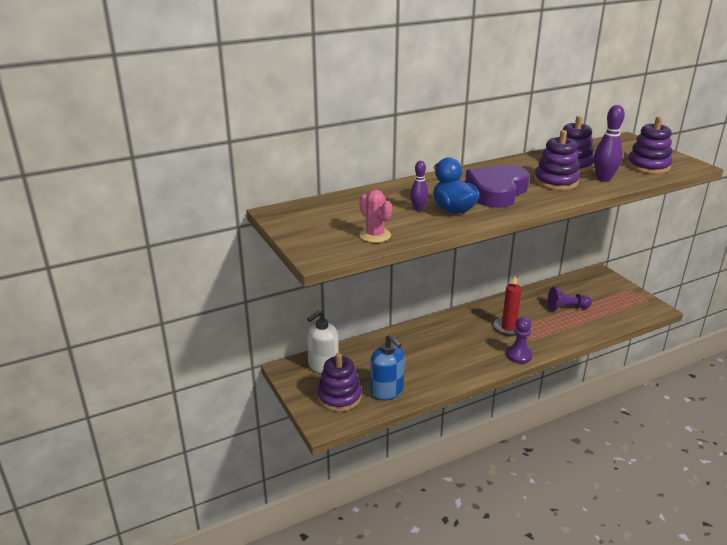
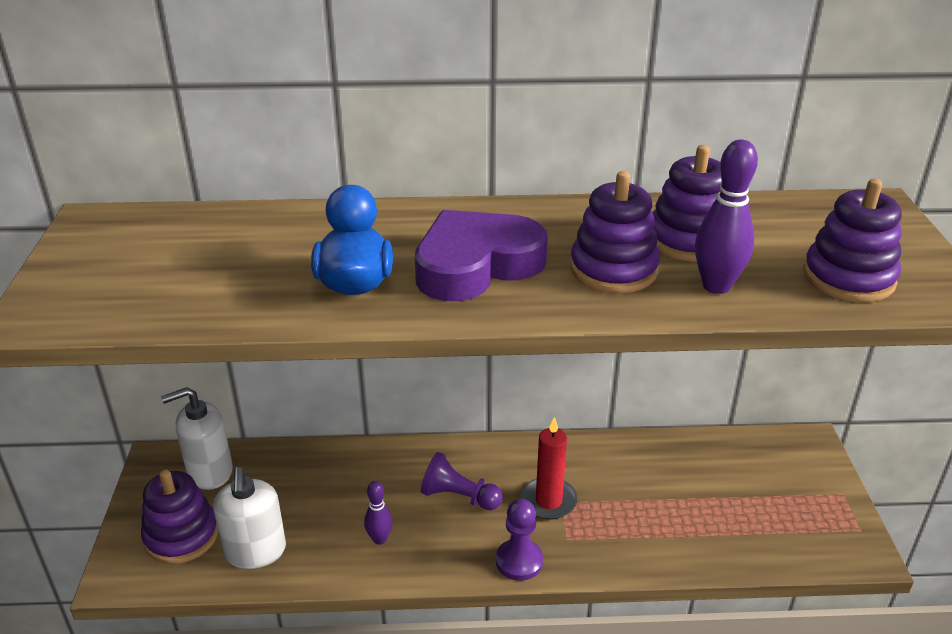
camera: 25 degrees right, 5 degrees up
pink cactus [359,190,392,243] -> none
blue soap dispenser [370,334,405,400] -> white soap dispenser [213,467,286,569]
purple bowling pin [410,161,428,211] -> purple bowling pin moved to [364,481,393,545]
purple pawn [547,287,592,311] -> purple pawn moved to [421,452,503,510]

